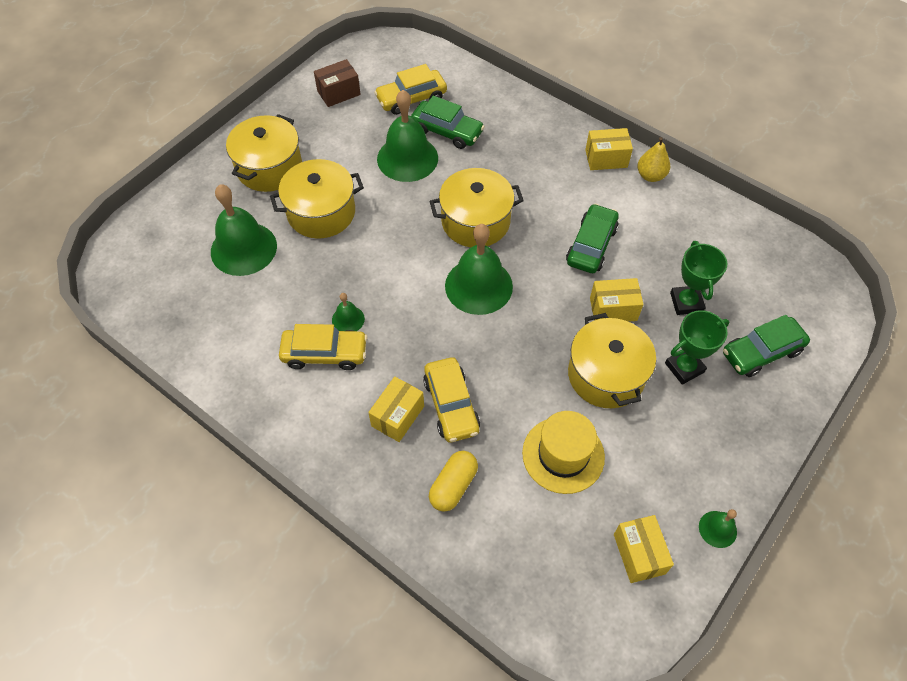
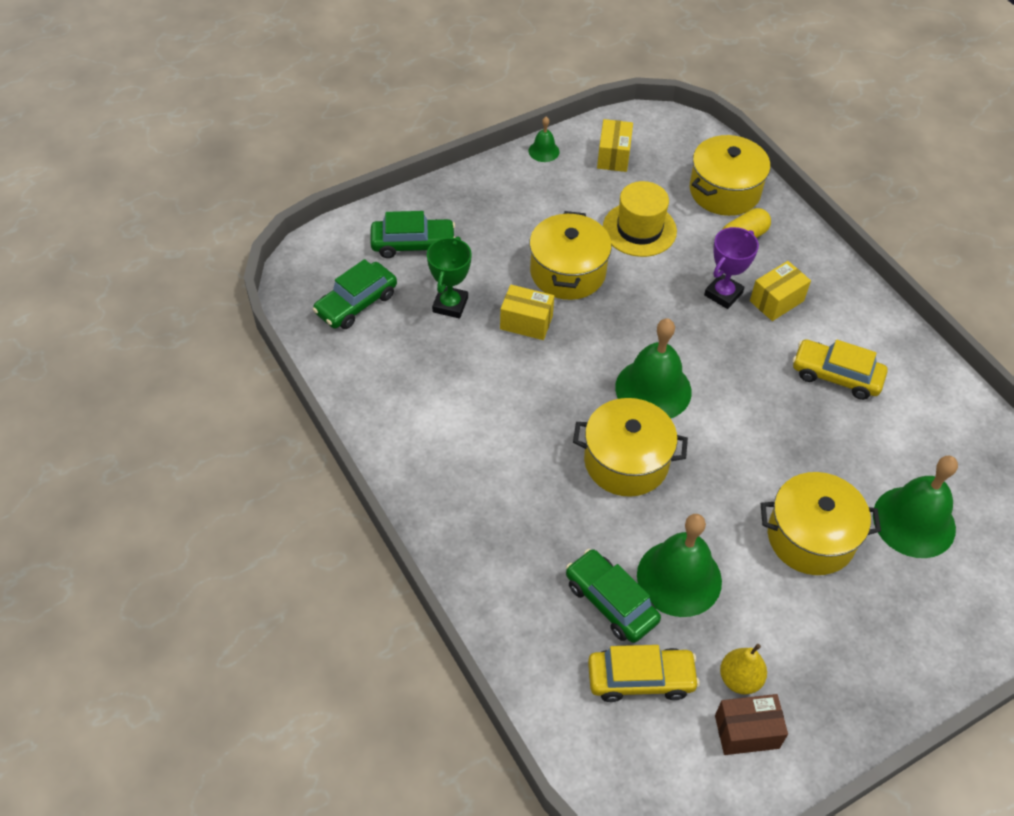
camera: 160 degrees left, 5 degrees down
yellow pot [226,114,302,192] -> yellow pot moved to [690,135,770,216]
green bell [332,293,365,331] -> none
yellow car [423,357,480,442] -> purple trophy [704,227,759,309]
green car [566,204,619,273] -> green car moved to [312,259,397,329]
yellow box [585,128,633,170] -> none
yellow pear [637,137,670,182] -> yellow pear moved to [720,644,767,694]
green trophy [665,310,729,385] -> none

